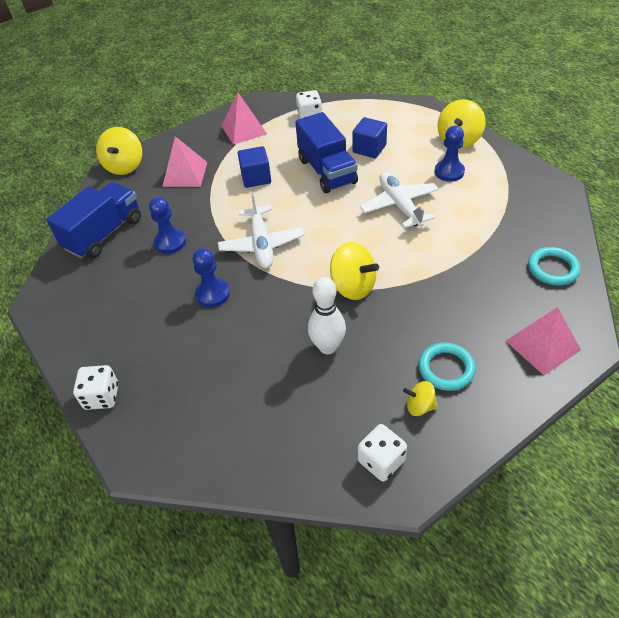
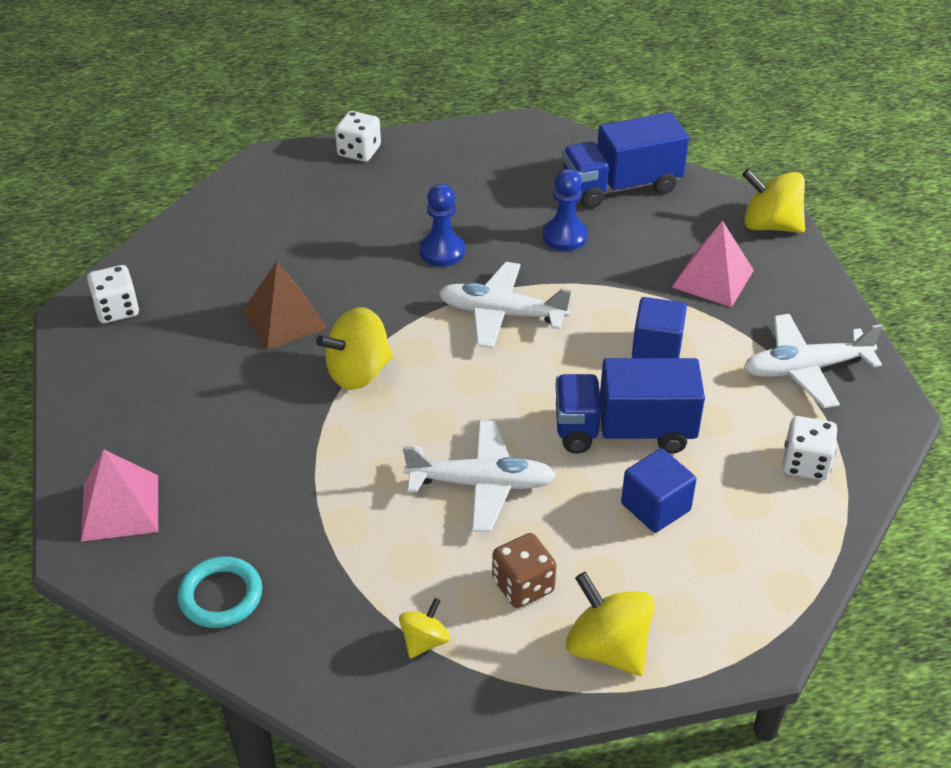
camera: 110 degrees right, 5 degrees down
blue truck [46,182,141,259] -> blue truck turned 105 degrees clockwise [562,112,689,209]
pink pyramid [221,92,267,145] -> white plane [744,314,883,408]
white bowling pin [308,277,346,354] -> brown pyramid [242,261,328,350]
yellow spinning top [403,381,438,416] -> yellow spinning top moved to [399,598,450,659]
turquoise ring [419,342,476,391] -> none
blue pawn [435,126,465,182] -> brown dice [492,533,556,608]

